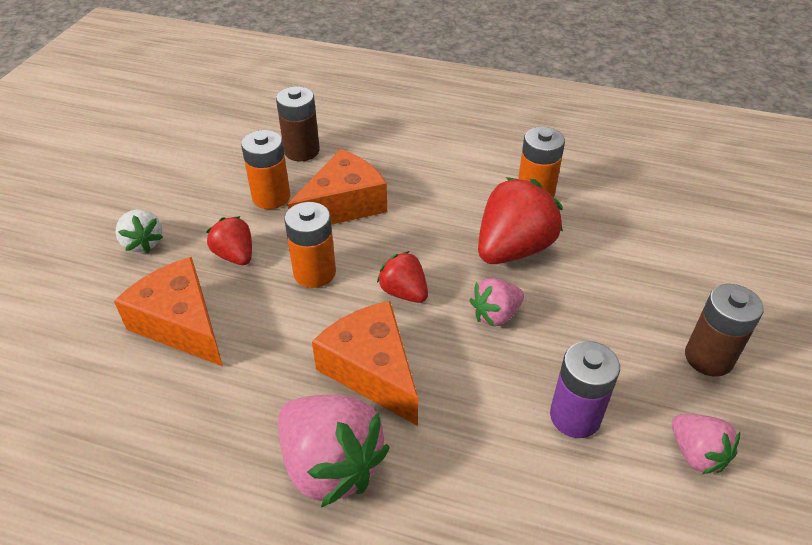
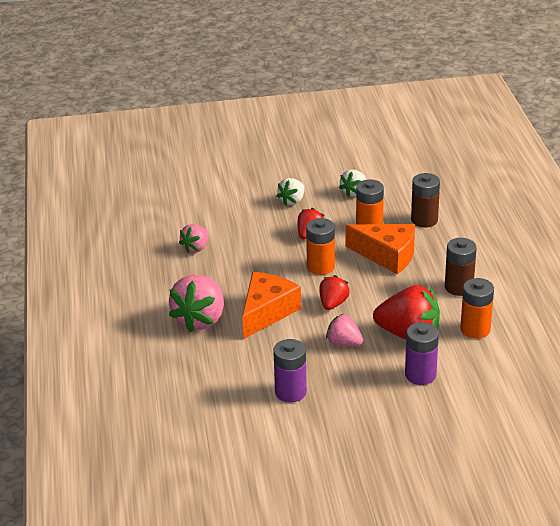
camera: 65 degrees right, 10 degrees down
orange cheese [114,257,223,366] -> none
pink strawberry [672,414,740,474] -> pink strawberry moved to [179,224,209,253]
brown battery [685,284,764,377] -> brown battery moved to [445,238,477,296]
none -> white strawberry [339,169,366,197]
none -> purple battery [405,322,439,385]

